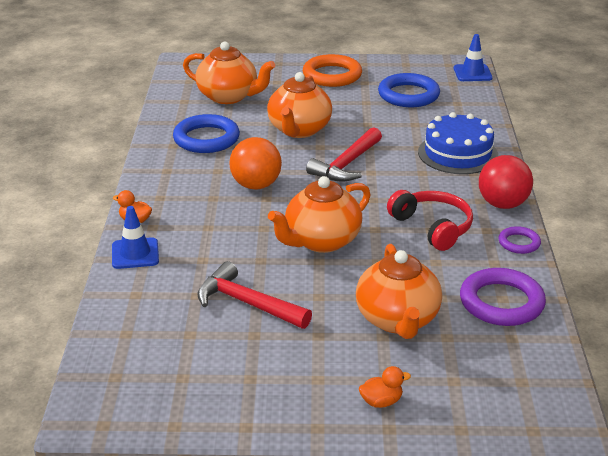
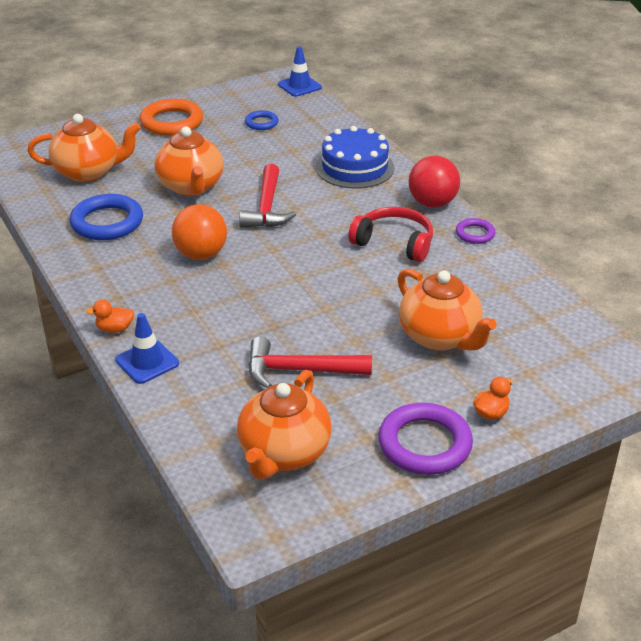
camera: 30 degrees left, 5 degrees up
orange teapot [268,176,371,253] -> orange teapot moved to [237,370,332,480]
blue ring [378,73,440,107] -> blue ring [245,110,279,130], size x0.54
purple ring [460,268,546,326] -> purple ring moved to [378,403,473,475]

